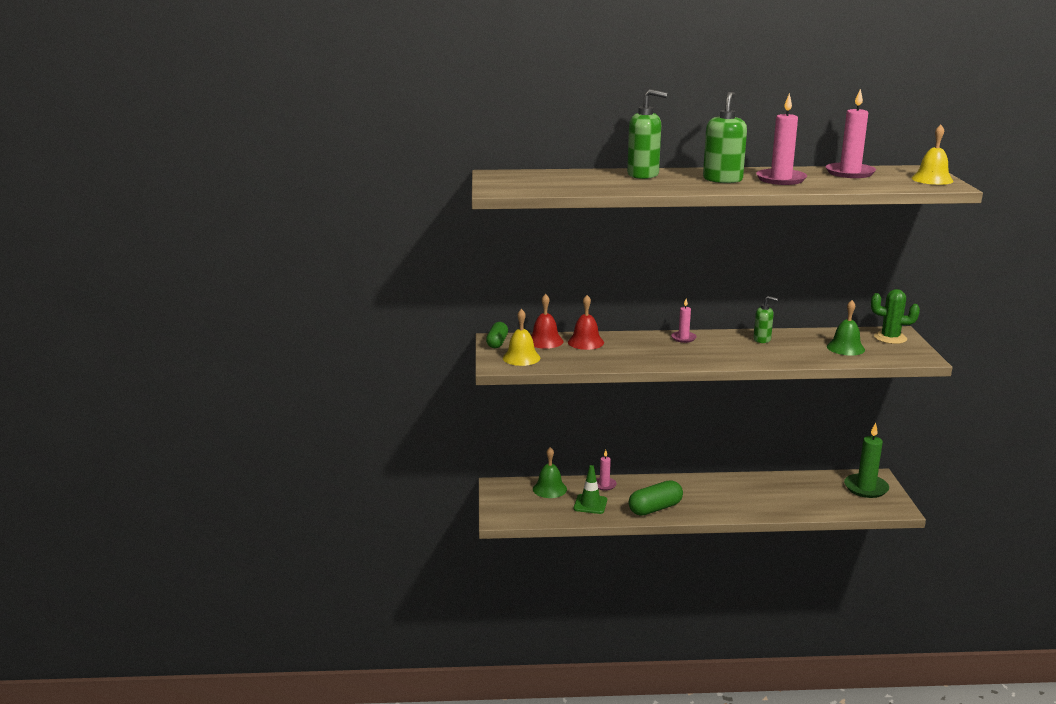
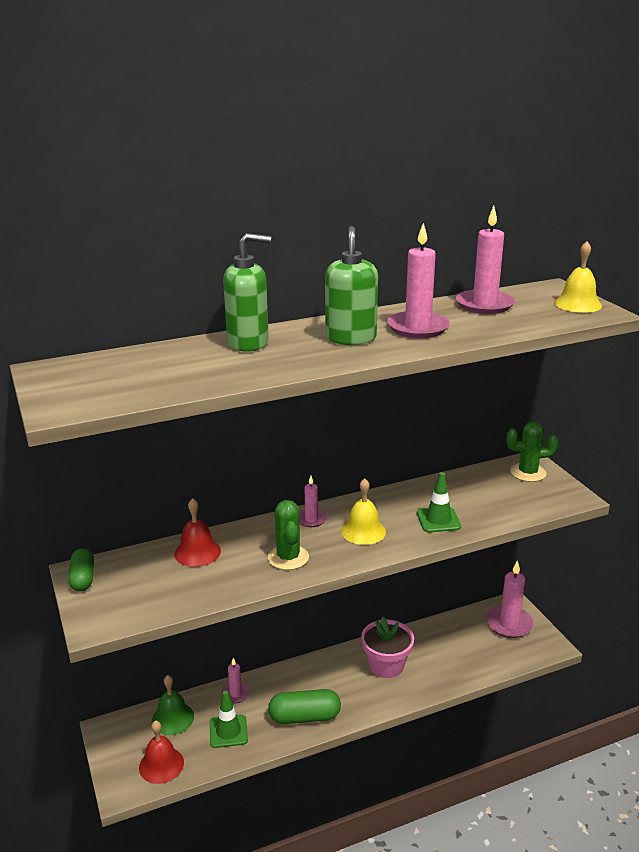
camera: 20 degrees left, 5 degrees up
yellow bell [503,309,540,366] -> yellow bell moved to [341,478,386,545]
red bell [531,294,563,349] -> red bell moved to [139,720,184,784]
green capsule [629,480,683,516] -> green capsule turned 45 degrees clockwise [268,689,341,724]
green soap dispenser [753,296,778,343] -> none
green bell [827,300,865,356] -> none
green candle [844,423,889,498] -> pink candle [486,560,534,638]
none -> green cactus [268,500,309,570]
none -> pink flower pot [361,617,414,678]
none -> green traffic cone [417,472,461,533]

